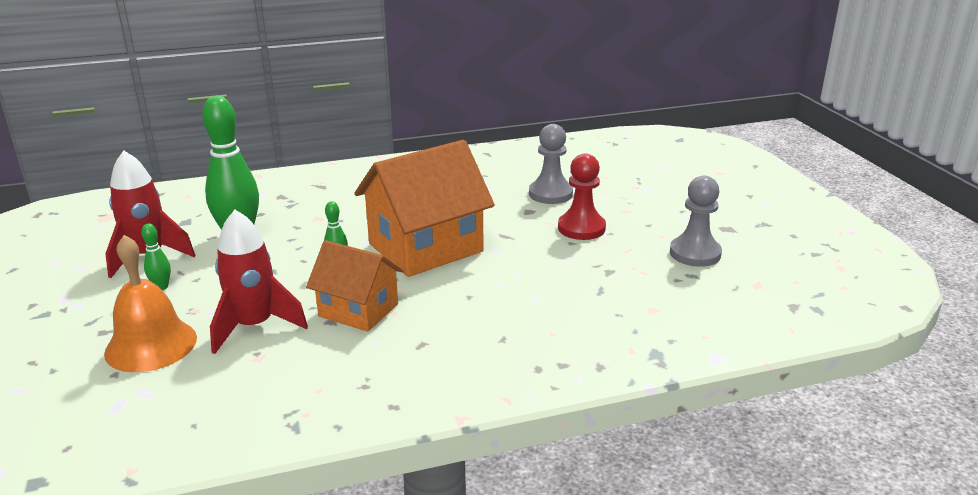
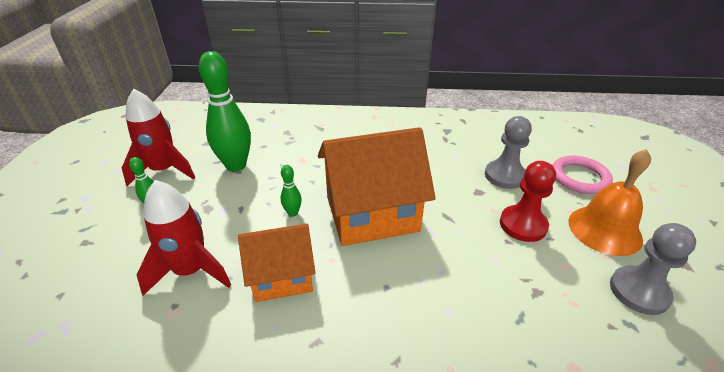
camera: 20 degrees right, 10 degrees up
orange bell [104,235,197,372] -> orange bell moved to [568,149,651,256]
orange house [306,240,404,332] -> orange house turned 60 degrees counterclockwise [238,224,315,302]
none -> pink ring [552,156,613,194]

